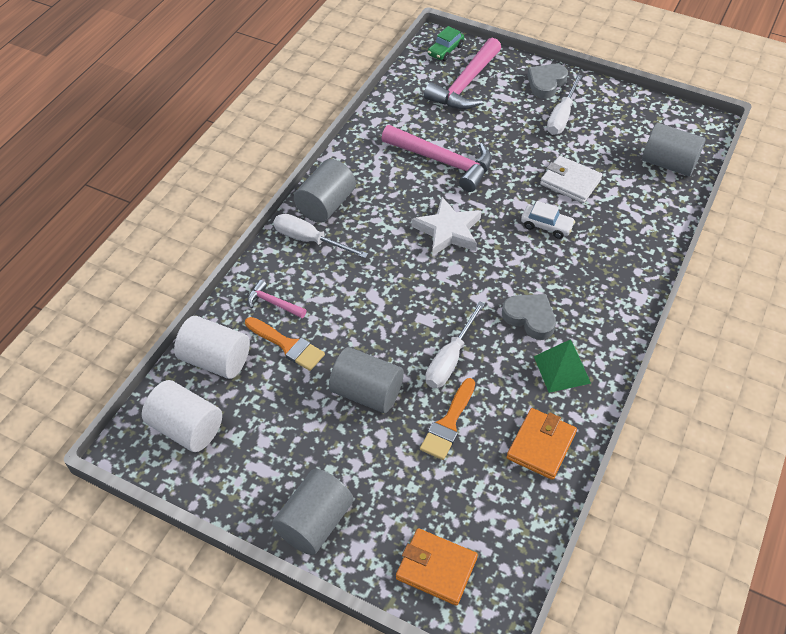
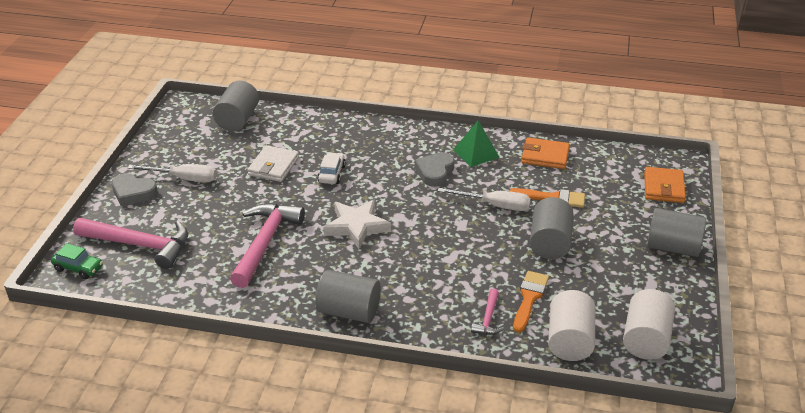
camera: 105 degrees left, 15 degrees down
white screwdriver [273,214,368,258] -> none

